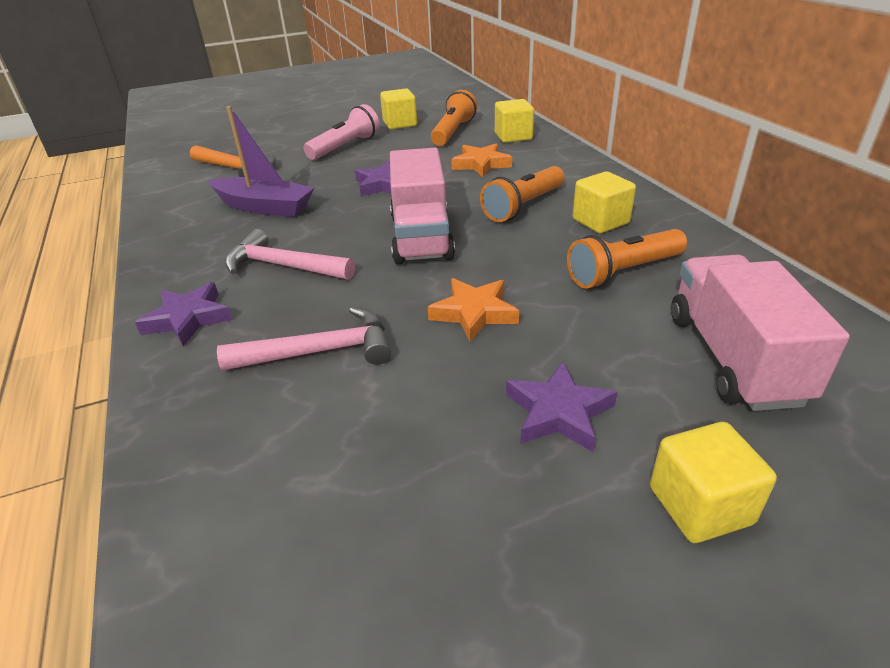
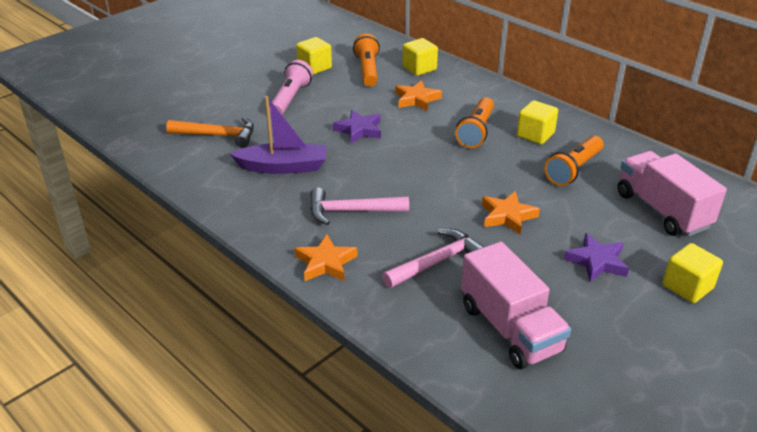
camera: 25 degrees left, 0 degrees up
purple star [135,282,232,347] -> orange star [295,234,357,281]
pink truck [390,148,455,264] -> pink truck moved to [461,241,571,370]

